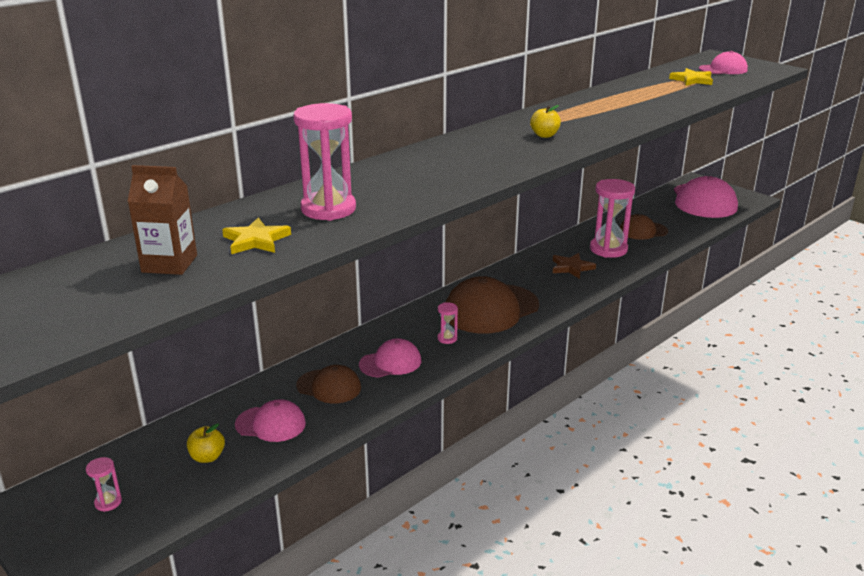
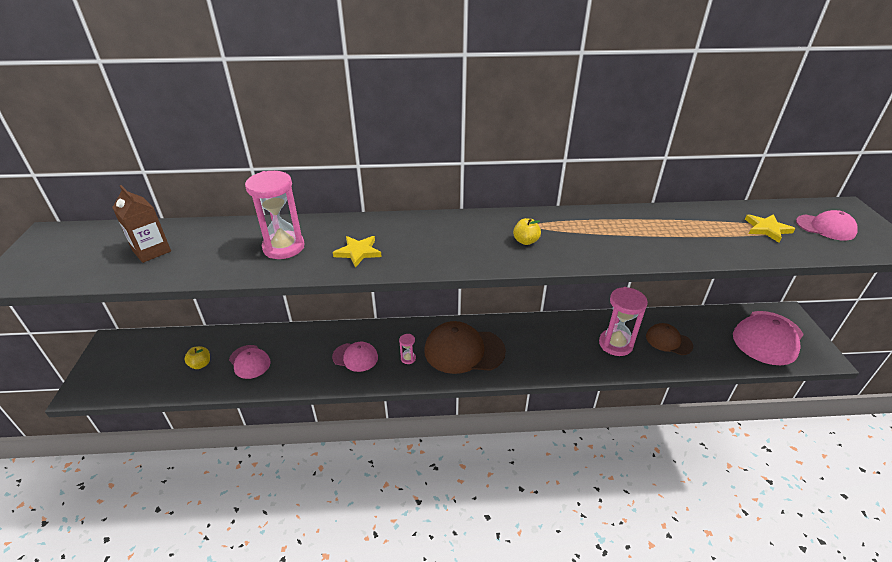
camera: 40 degrees right, 10 degrees up
pink hourglass [86,457,122,512] -> none
yellow star [222,217,291,254] -> yellow star moved to [333,236,382,268]
brown cap [296,365,361,404] -> none
brown star [553,253,596,279] -> none

